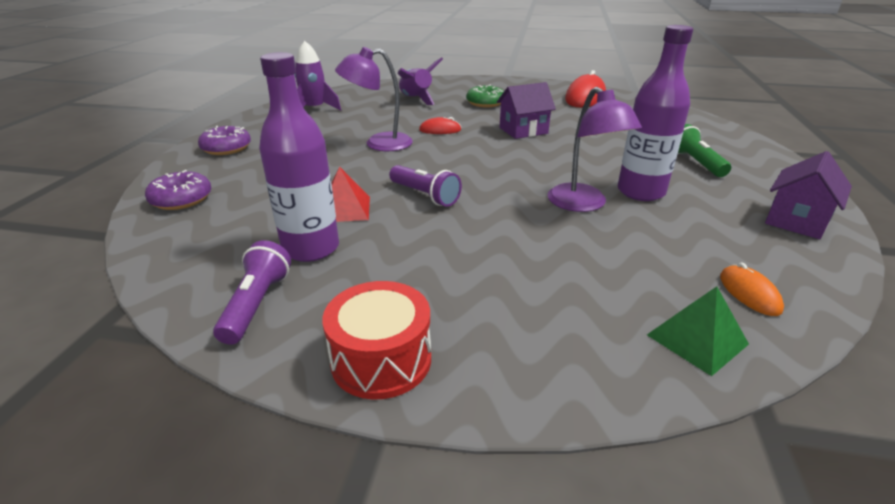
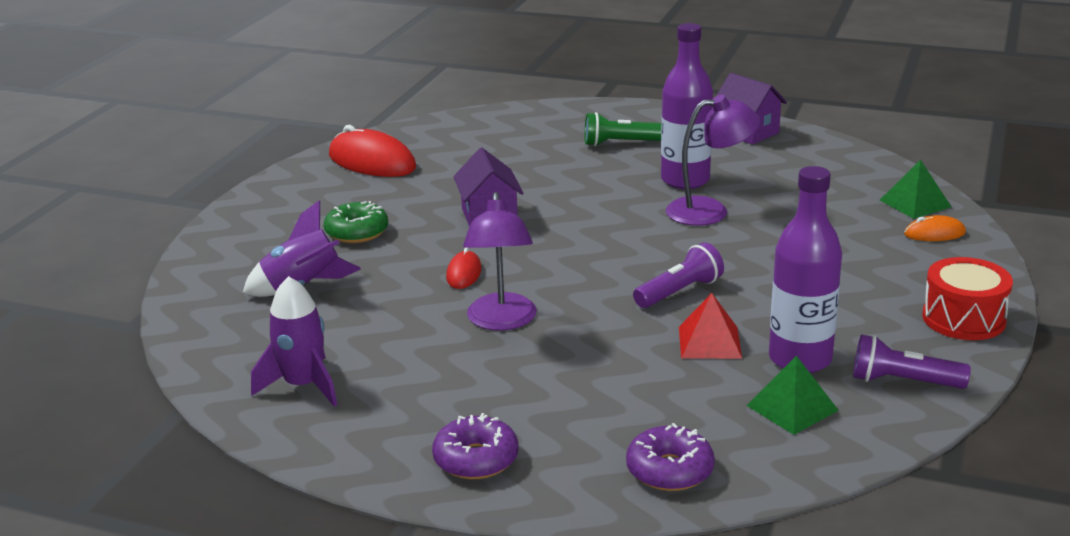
camera: 80 degrees left, 5 degrees down
orange mouse [720,263,784,316] -> orange mouse moved to [904,215,966,241]
none -> green pyramid [746,355,839,435]

